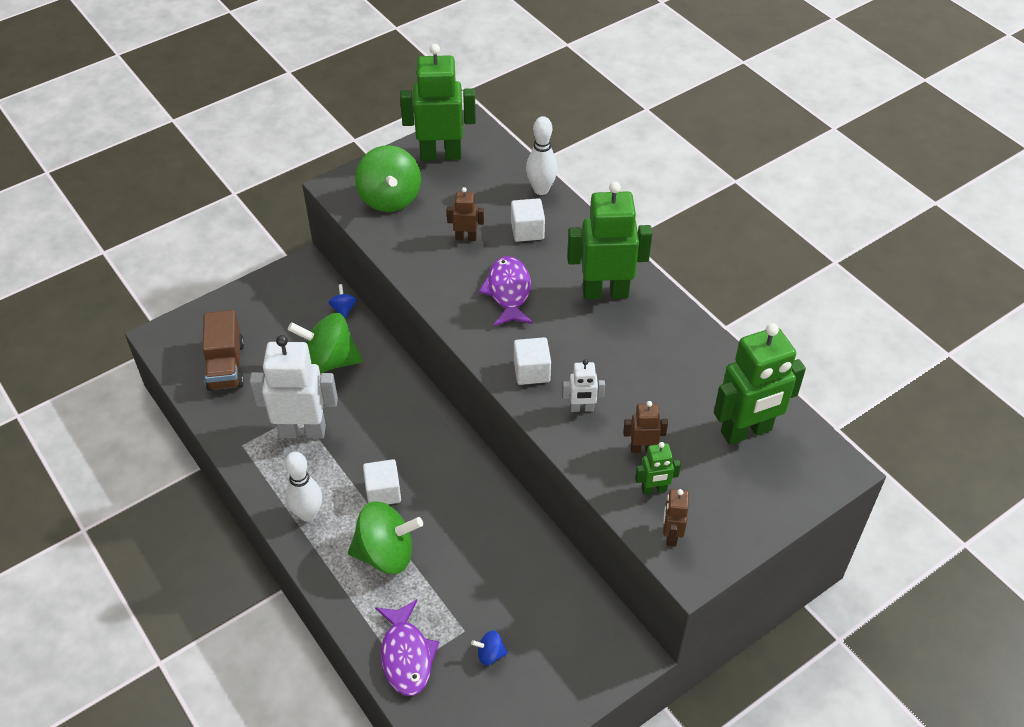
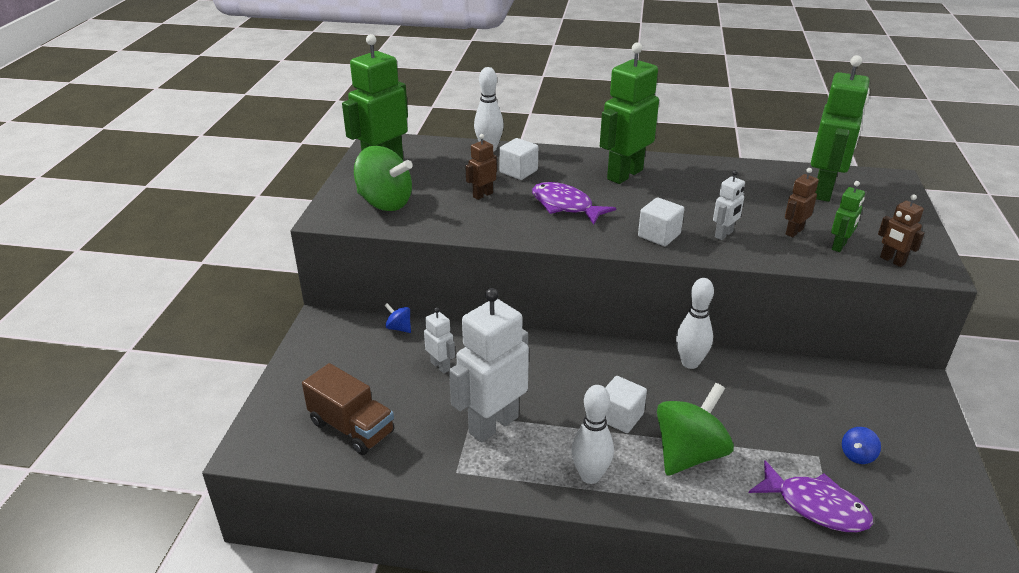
camera: 45 degrees left, 15 degrees down
green spinning top [288,313,362,373] -> white robot [424,307,455,374]
none -> white bowling pin [676,278,714,369]

